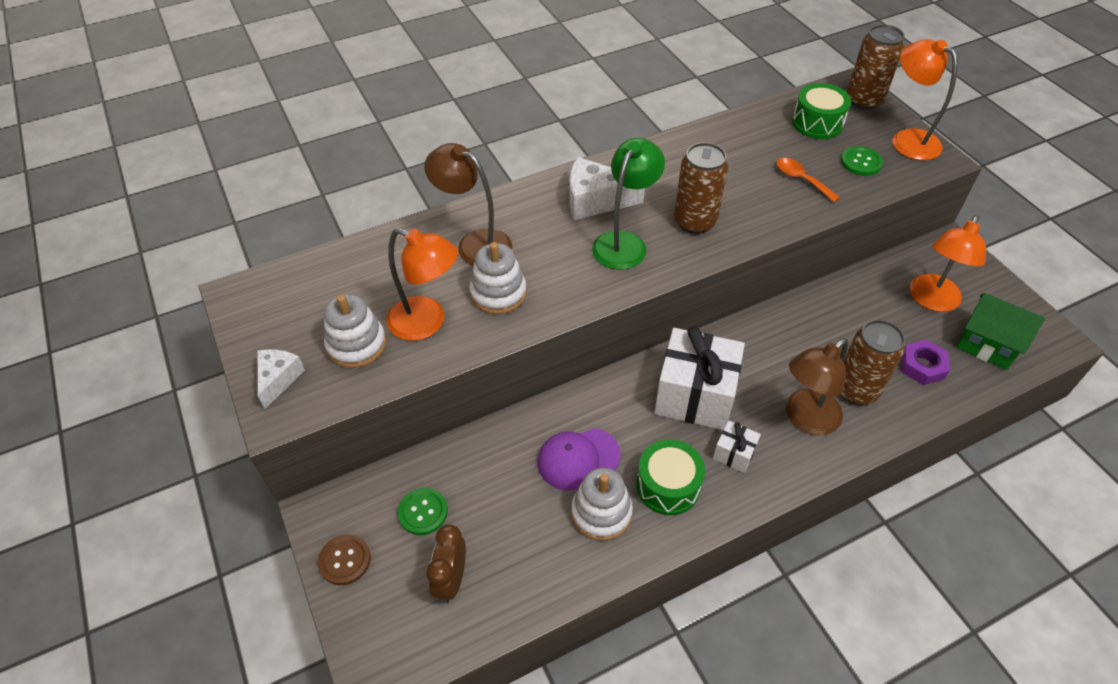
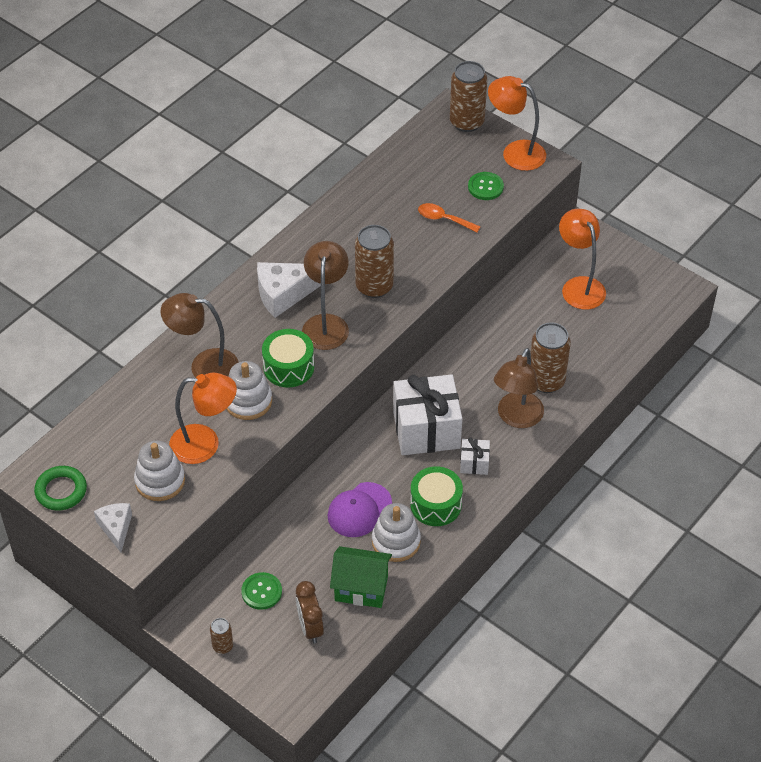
camera: 25 degrees left, 0 degrees up
brown button [318,534,371,585] -> brown can [210,618,233,654]
green lamp [592,138,665,270] -> brown lamp [302,241,349,350]
green drum [792,83,851,139] -> green drum moved to [262,329,314,388]
purple nut [901,339,950,385] -> none
orange lamp [910,215,986,312] -> orange lamp turned 150 degrees clockwise [559,209,606,310]
green house [956,293,1045,370] -> green house moved to [330,546,392,608]
none -> green ring [34,466,87,511]

